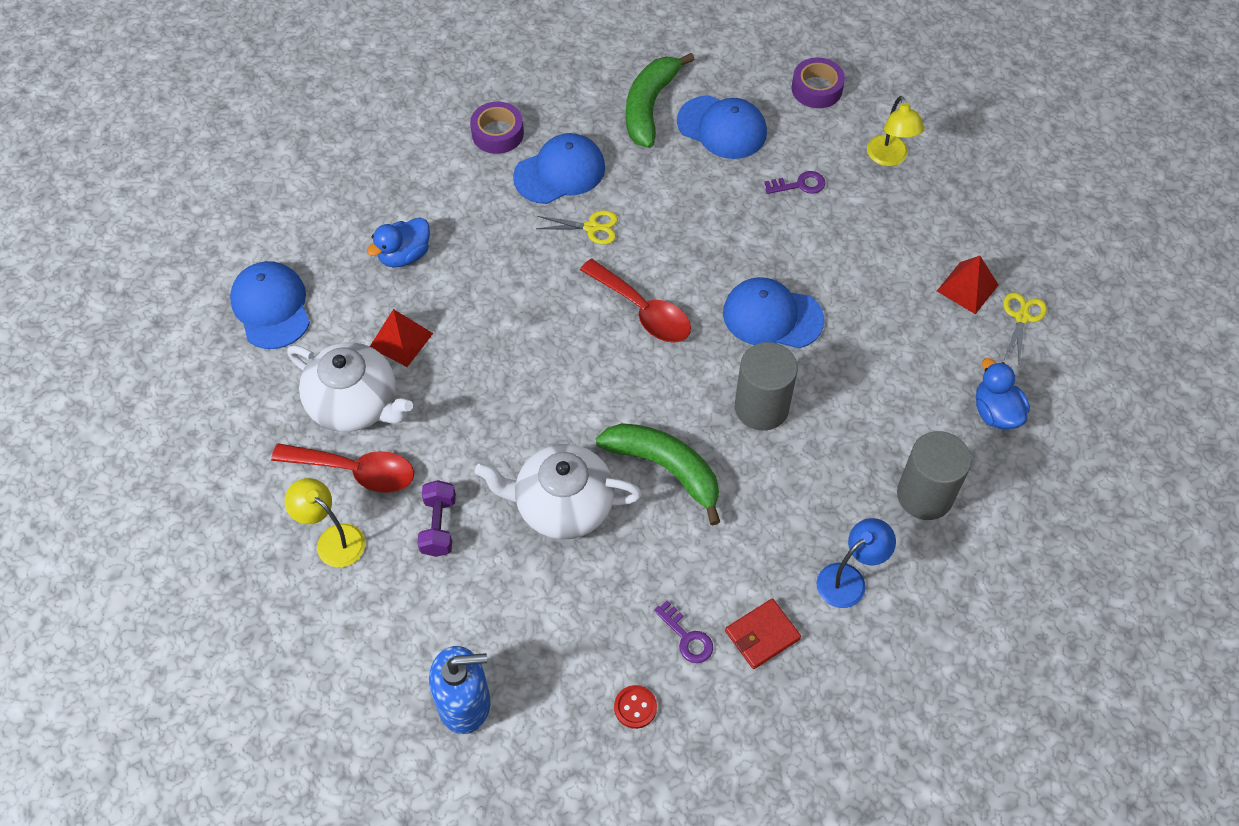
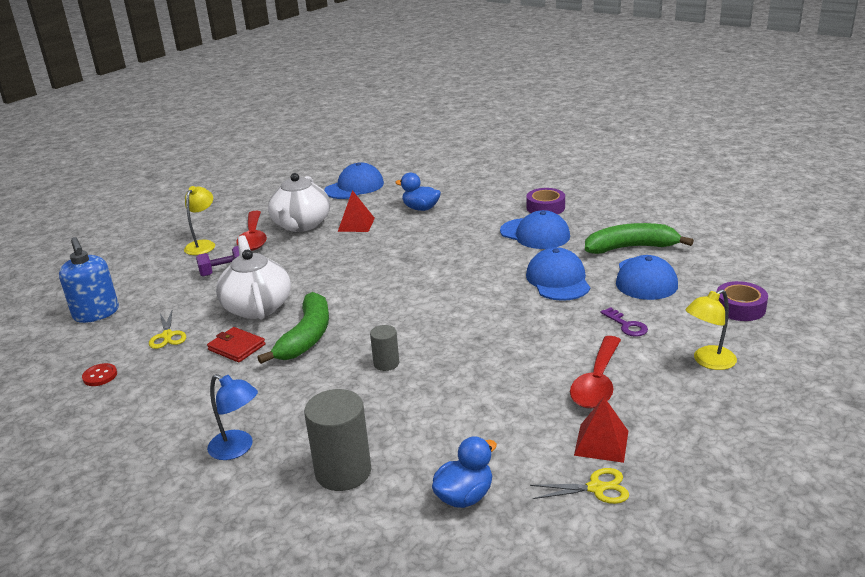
camera: 70 degrees right, 30 degrees down
yellow scissors [536,210,618,245] -> yellow scissors moved to [149,311,186,349]
red spoon [580,259,691,343] -> red spoon moved to [570,336,621,408]
purple key [654,600,713,663] -> none
blue cap [723,277,824,348] -> blue cap moved to [526,247,590,301]
red wallet [725,598,801,669] -> red wallet moved to [207,327,265,362]
grey cylinder [735,342,798,431] -> grey cylinder [370,325,399,371], size x0.55

